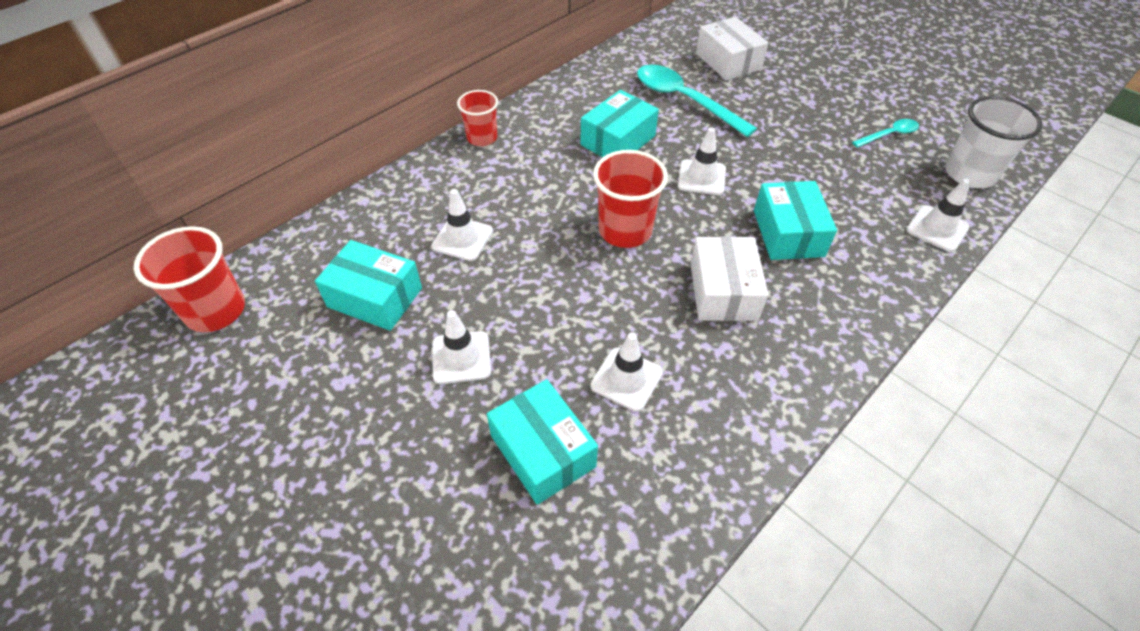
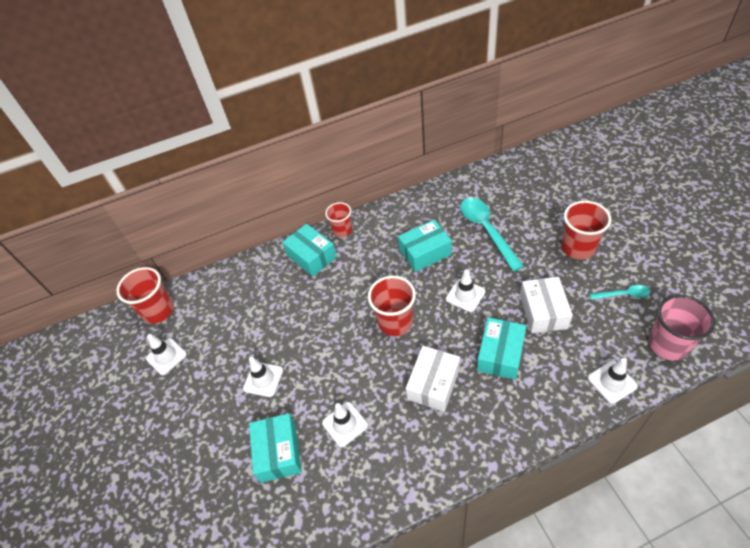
camera: 30 degrees right, 0 degrees up
turquoise box [315,240,422,331] -> turquoise box moved to [282,224,337,276]
white traffic cone [431,189,493,261] -> white traffic cone moved to [146,334,187,375]
white box [696,17,768,81] -> white box moved to [520,277,573,333]
white cup [945,96,1043,188] -> pink cup [648,295,715,360]
none -> red cup [561,201,612,260]

